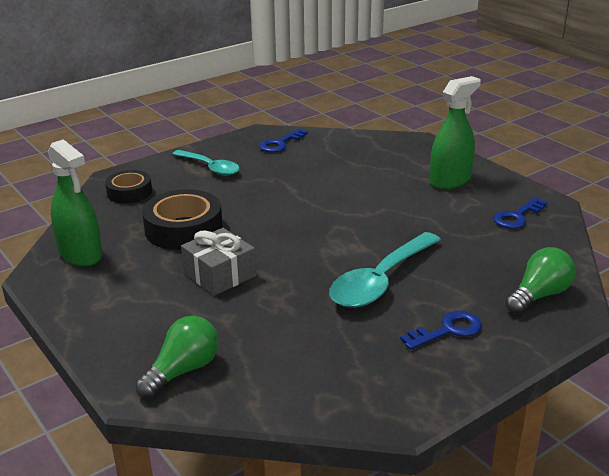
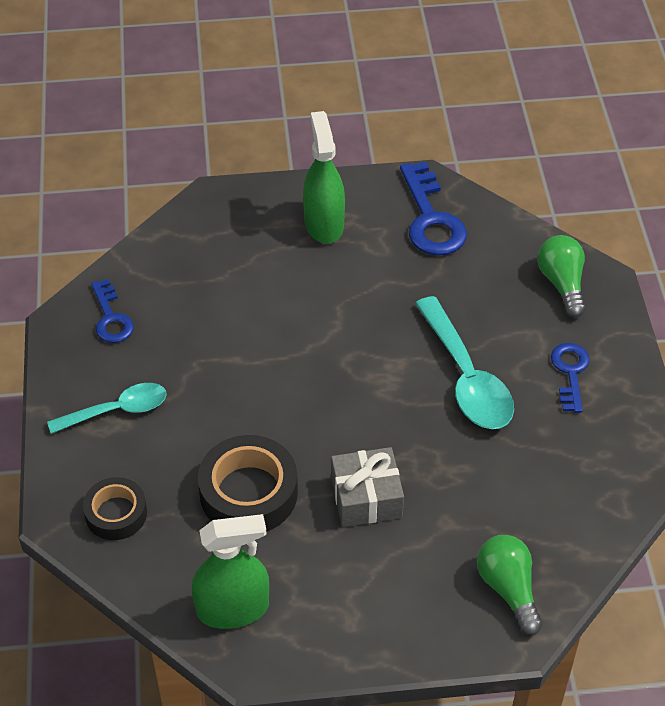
camera: 60 degrees left, 20 degrees up
blue key [493,197,547,229] -> blue key [400,162,467,256], size x1.62

